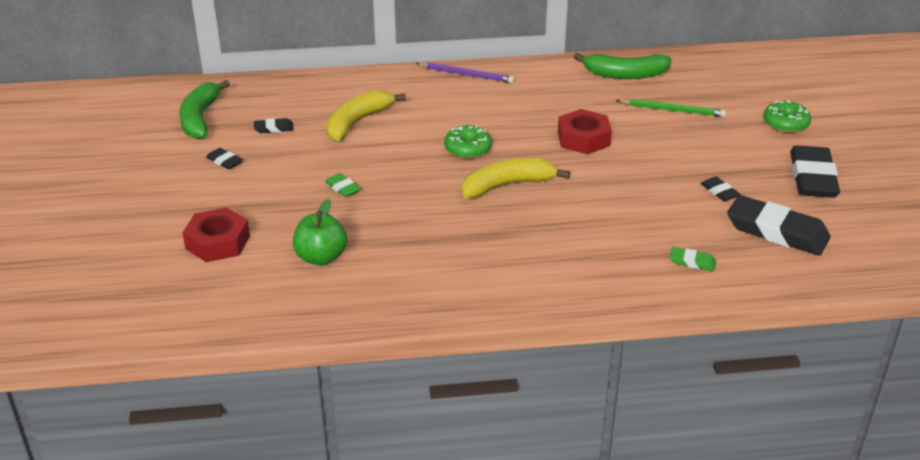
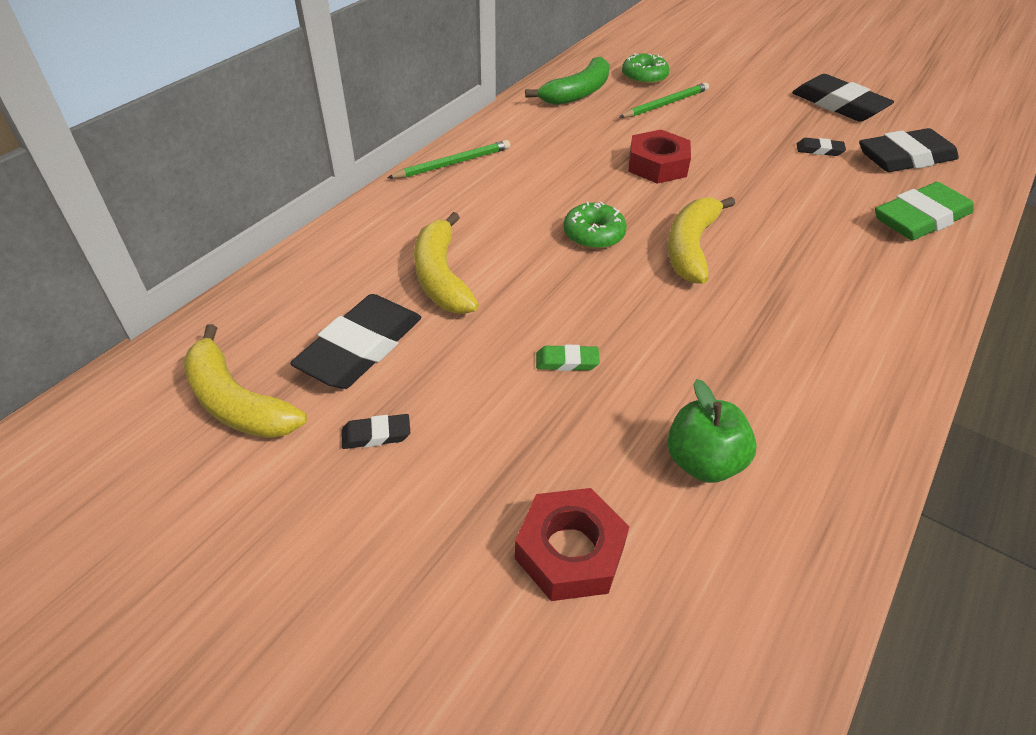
camera: 50 degrees left, 10 degrees up
green banana [179,80,230,139] -> yellow banana [183,324,307,438]
black eraser [254,118,294,133] -> black eraser [290,294,421,389], size x2.22
purple pencil [415,62,515,83] -> green pencil [387,140,510,179]
green eraser [669,247,716,271] -> green eraser [875,182,974,240], size x2.22
green donut [763,100,811,133] -> green donut moved to [622,53,669,85]

